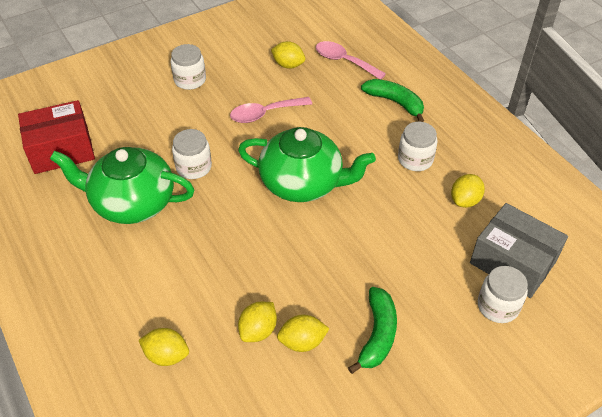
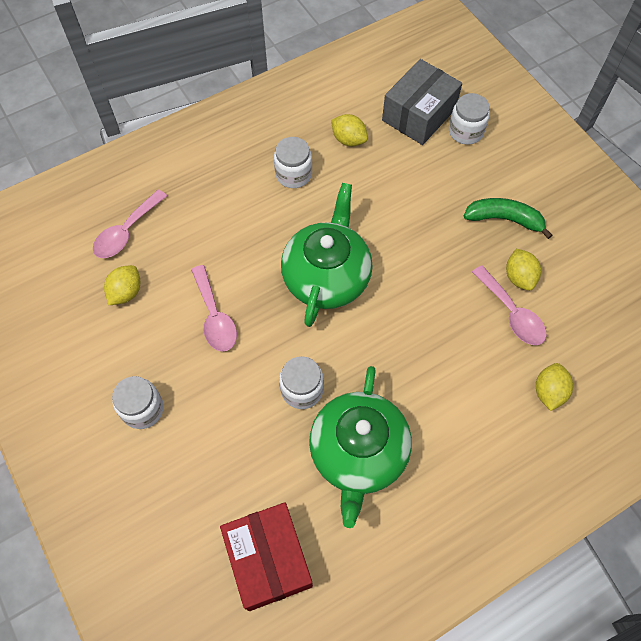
camera: 90 degrees left, 15 degrees up
yellow lemon [238,302,277,342] -> pink spoon [472,265,547,345]
green banana [361,79,424,122] -> none

